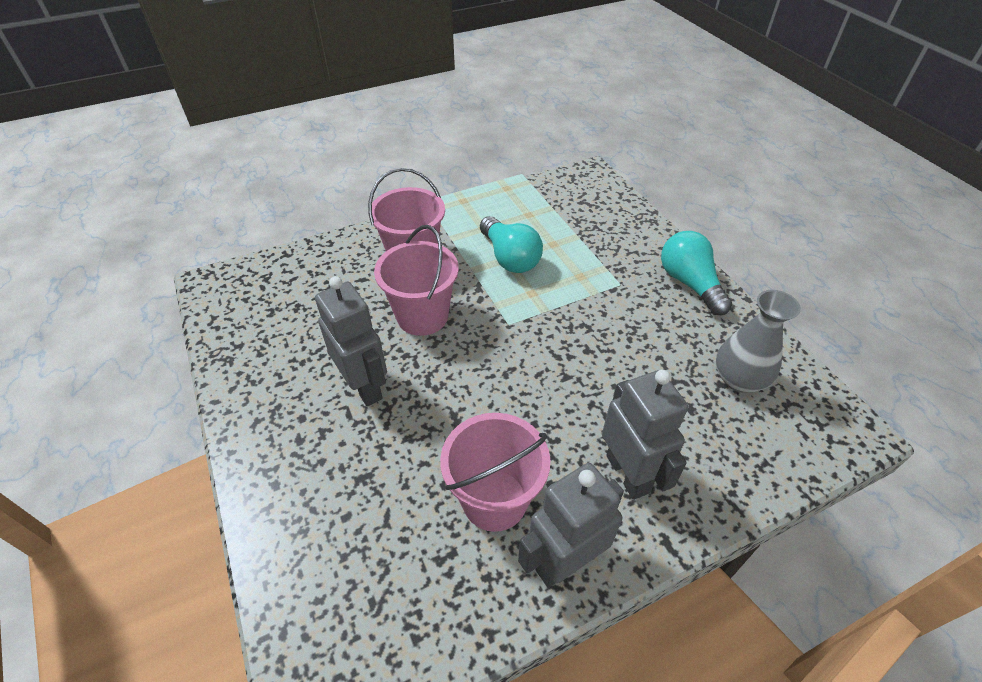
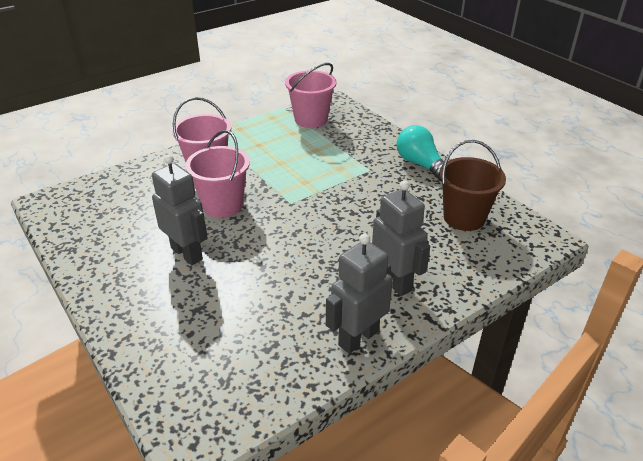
camera: 10 degrees left, 10 degrees down
pink bucket [440,413,550,532] -> pink bucket moved to [285,63,337,128]
turquoise light bulb [480,216,543,273] -> none
grey vase [716,290,801,392] -> brown bucket [439,140,506,231]

